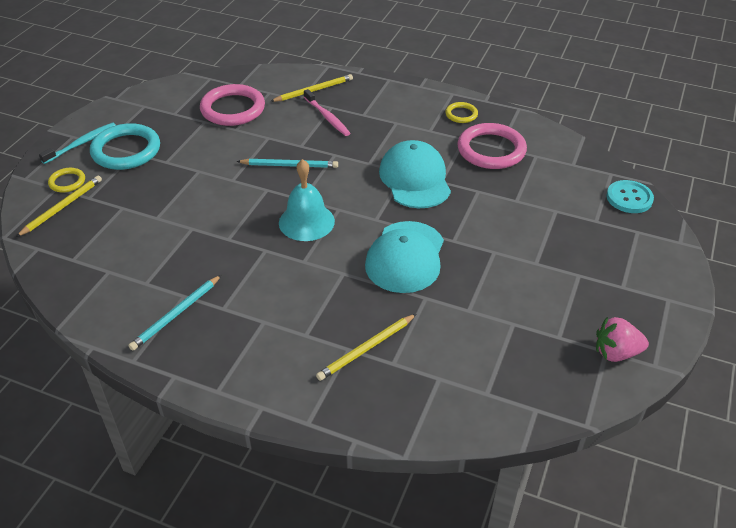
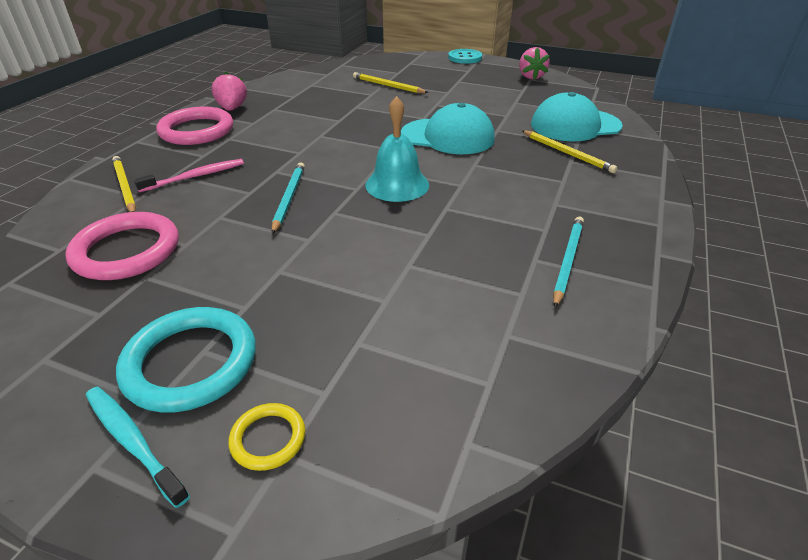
camera: 90 degrees left, 5 degrees down
yellow pencil [16,176,102,237] -> yellow pencil moved to [353,72,429,93]
turquoise pencil [128,275,221,351] -> turquoise pencil turned 105 degrees counterclockwise [553,217,584,308]
turquoise cap [379,140,451,208] -> turquoise cap moved to [531,92,623,141]
yellow ring [445,102,478,123] -> pink strawberry [212,72,247,111]
pink ring [457,123,527,169] -> pink ring moved to [156,107,233,145]
turquoise button [606,180,654,213] -> turquoise button moved to [448,49,482,64]

